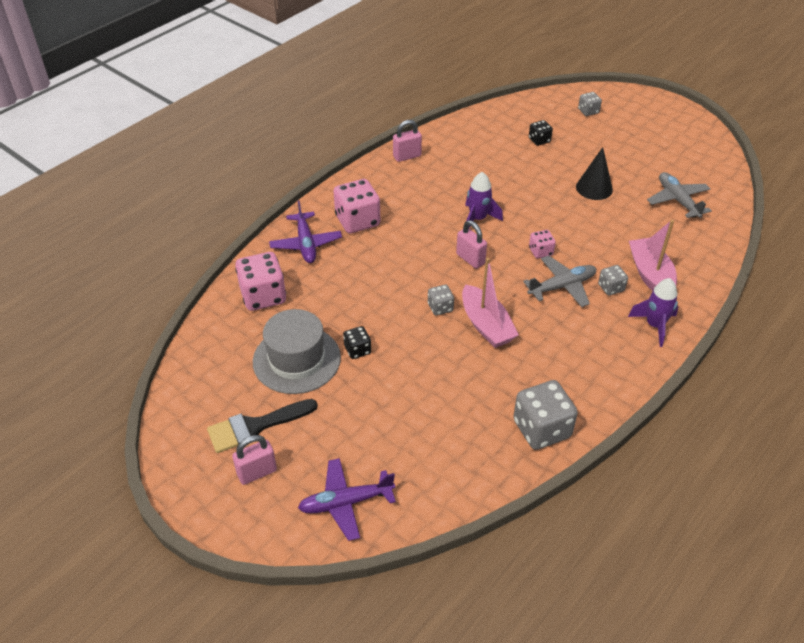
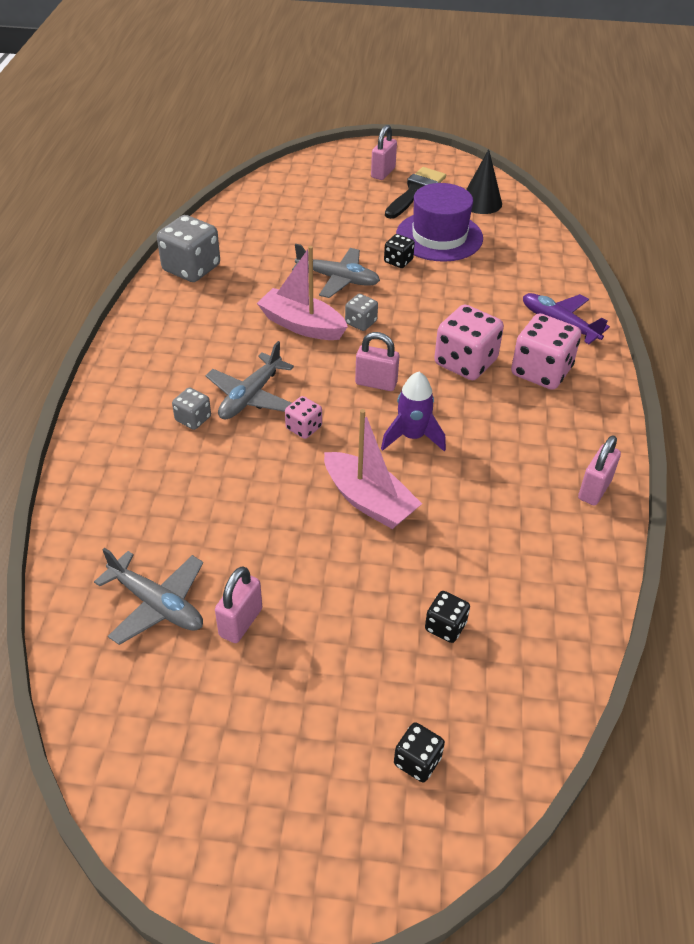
camera: 145 degrees right, 0 degrees up
pink dice [235,252,286,311] -> pink dice moved to [434,304,504,380]
grey hat [253,309,341,394] -> purple hat [396,183,483,262]
purple plane [298,458,396,541] -> none
black cone [576,147,613,200] -> black cone moved to [466,149,502,214]
grey dice [578,92,602,116] -> black dice [394,722,445,782]
purple rocket [628,278,678,347] -> none
pink boat [629,220,677,291] -> pink boat moved to [324,409,422,529]
none -> pink padlock [215,566,262,643]
none -> grey plane [292,244,380,298]

